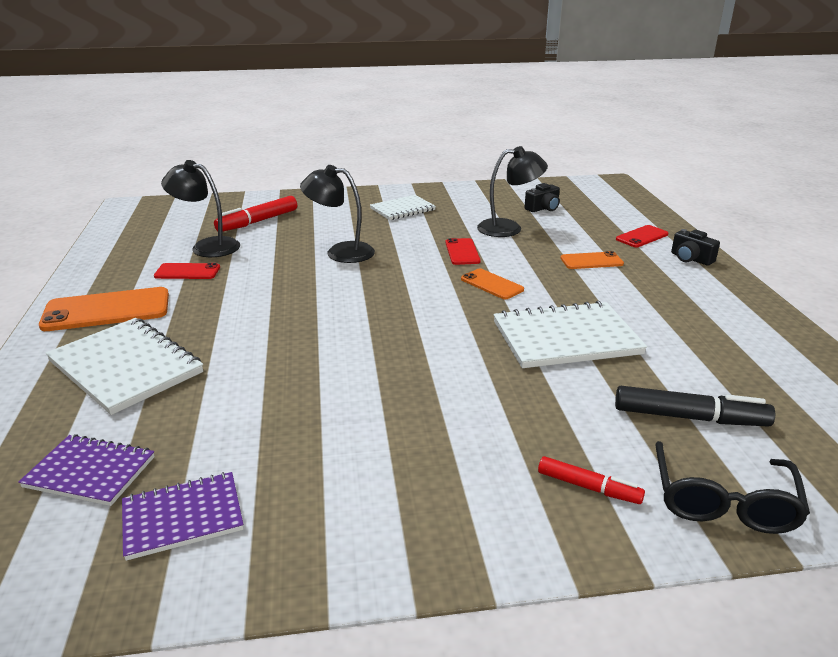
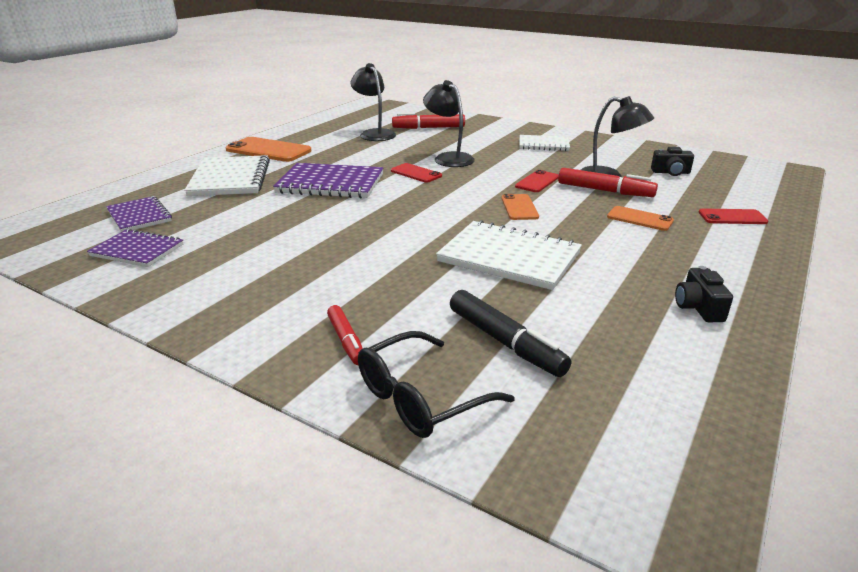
camera: 40 degrees right, 0 degrees up
red phone [154,263,220,279] -> red phone moved to [391,163,442,183]
black camera [671,229,720,266] -> black camera moved to [675,266,733,322]
none -> purple notebook [273,163,383,199]
none -> red marker [558,168,658,197]

